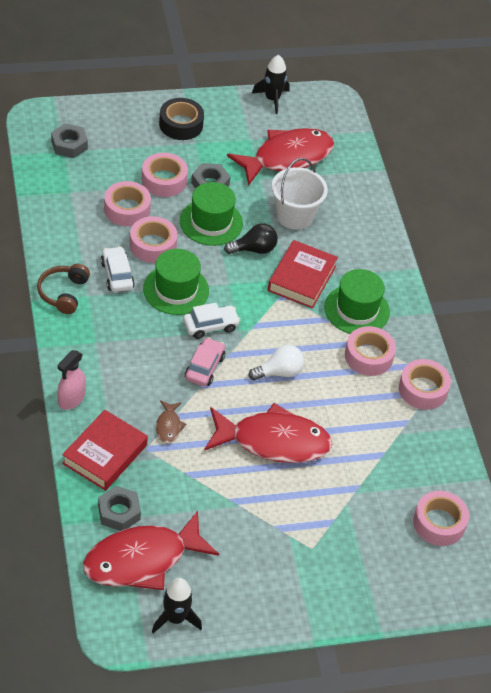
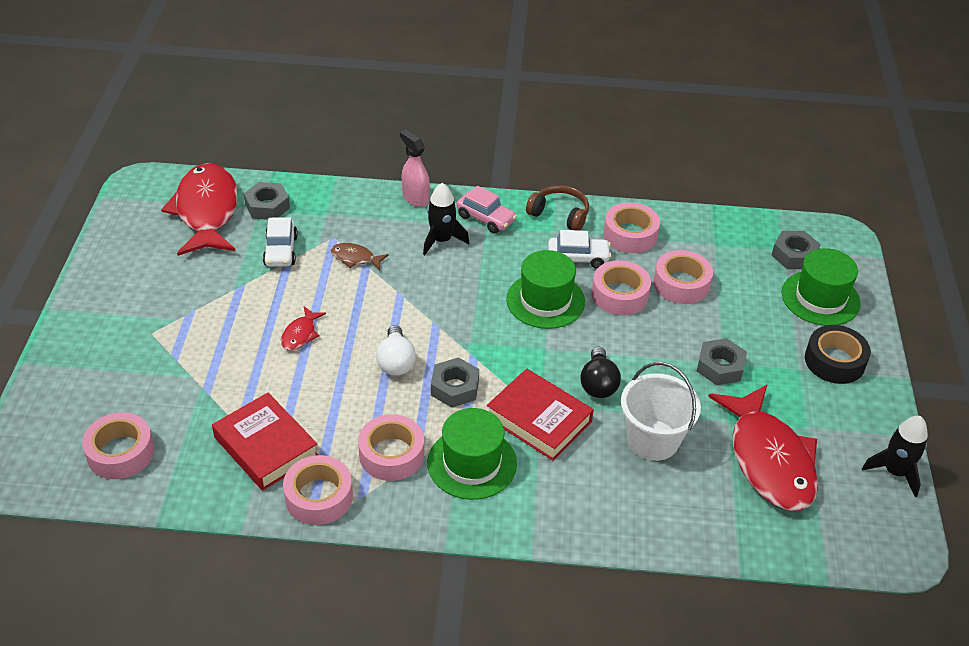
camera: 110 degrees right, 5 degrees down
red book [62,410,148,491] -> red book moved to [212,393,318,491]
pink tape [141,153,188,197] -> pink tape moved to [603,202,660,253]
black rocket [152,578,202,633] -> black rocket moved to [423,183,469,255]
green hat [180,182,243,246] -> green hat moved to [782,248,861,326]
white car [183,303,241,339] -> white car moved to [263,217,298,267]
pink car [185,337,225,386] -> pink car moved to [456,186,517,233]
red fish [204,403,333,463] -> red fish [281,306,326,351], size x0.42
none -> grey nut [431,357,479,408]

